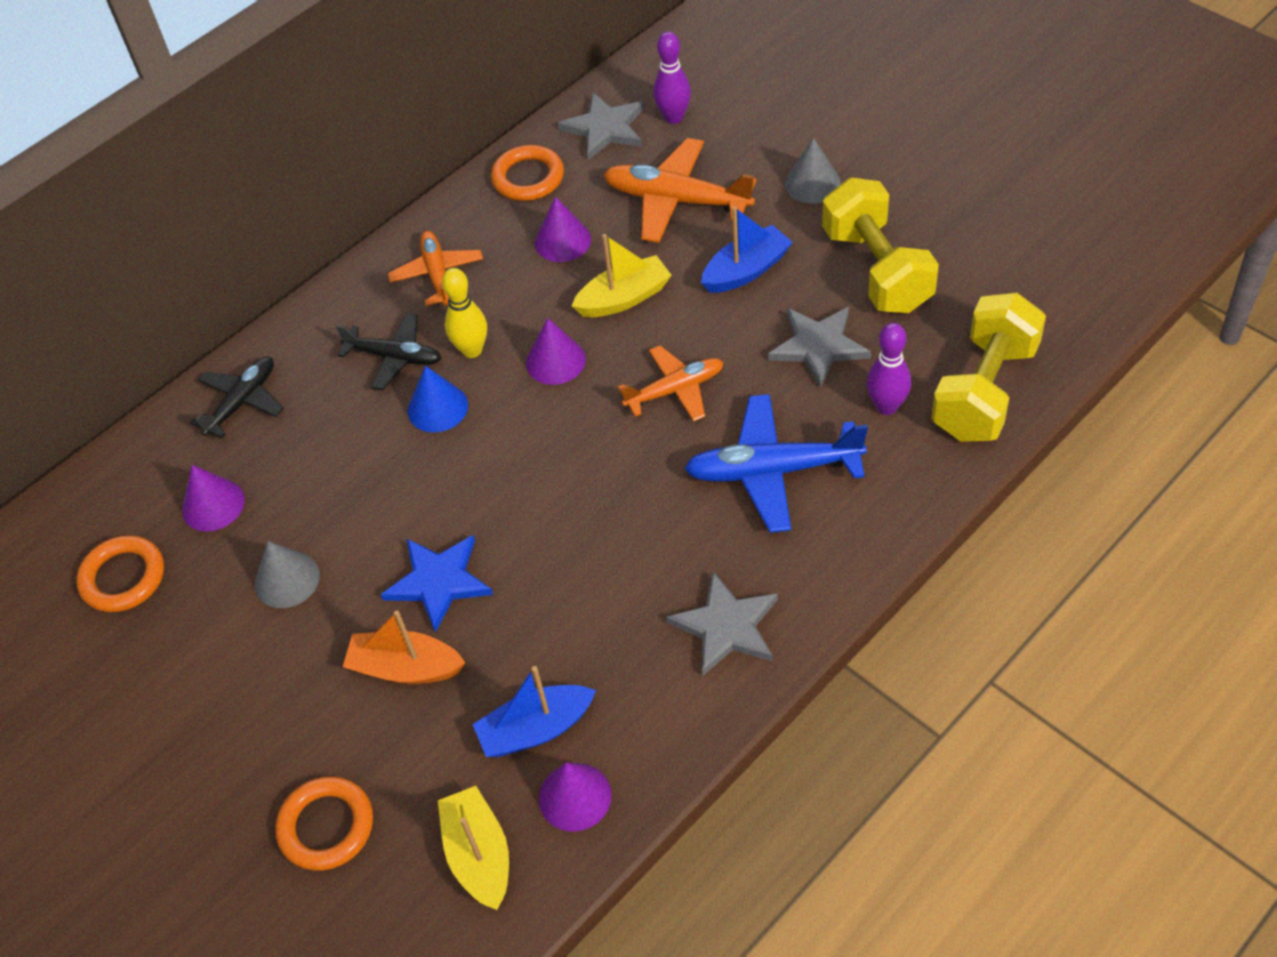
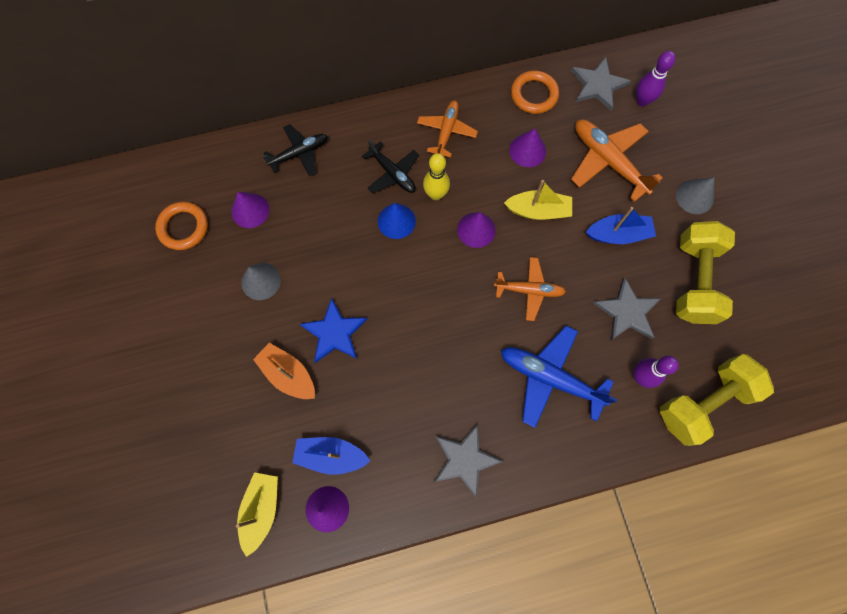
camera: 25 degrees right, 20 degrees up
orange ring [275,776,373,871] -> none

